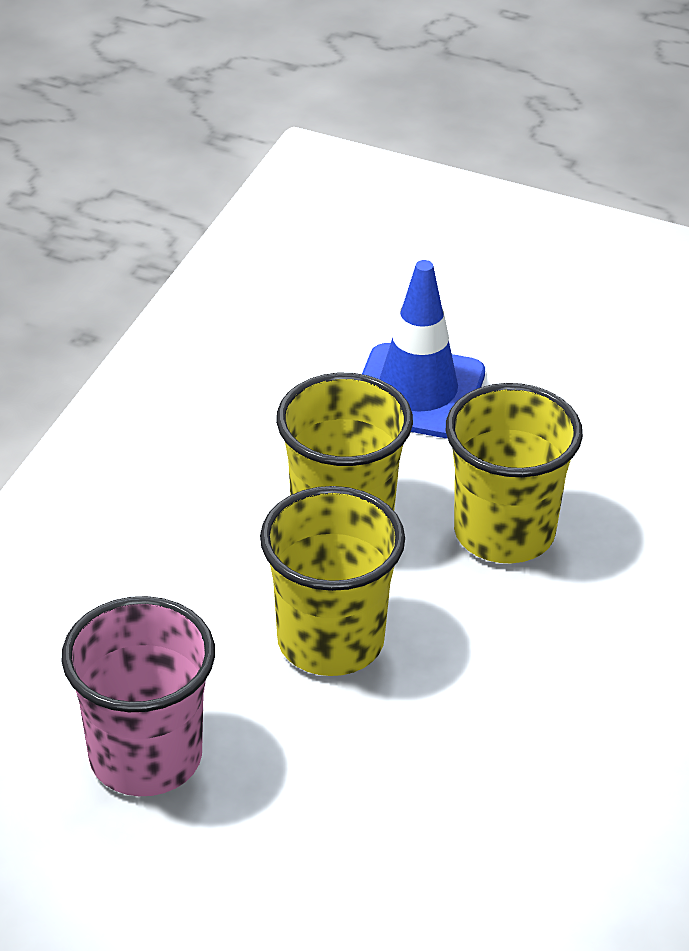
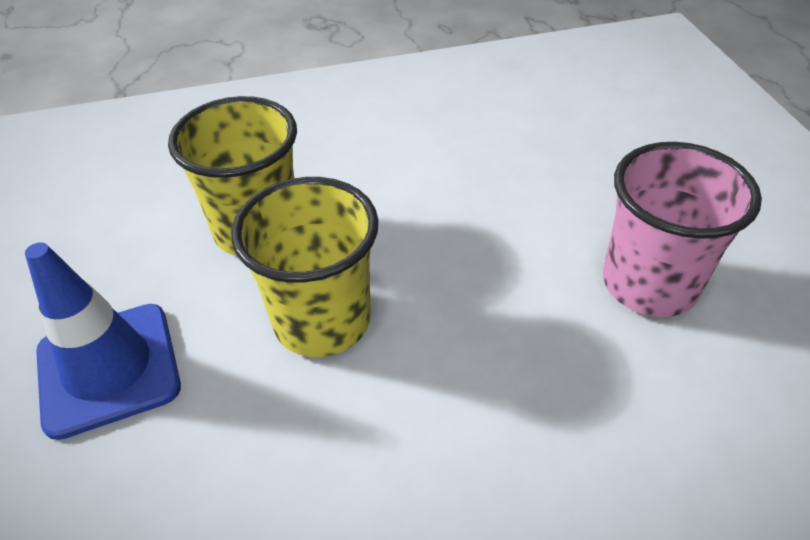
camera: 125 degrees left, 5 degrees up
yellow cup [260,486,405,676] -> none

